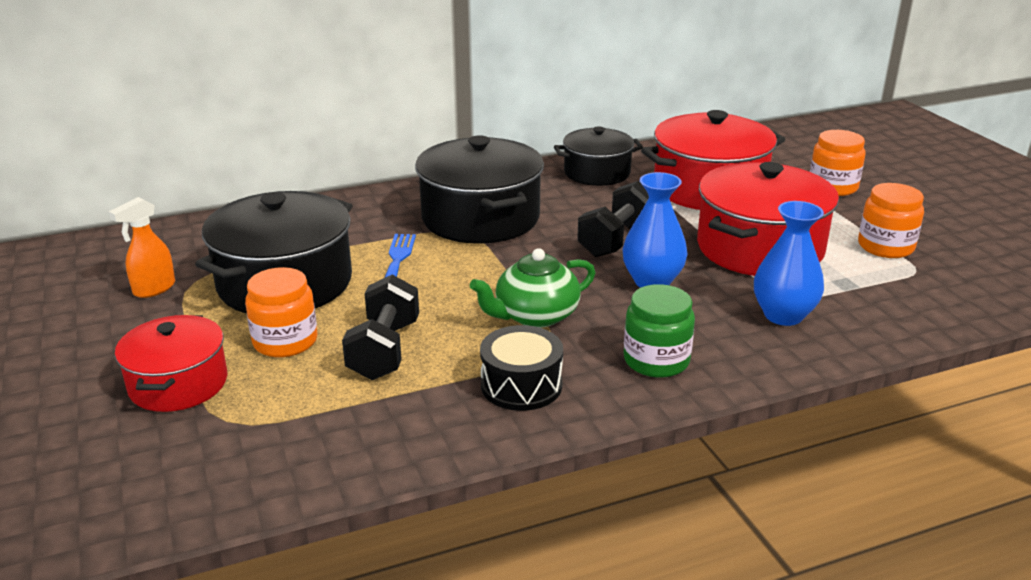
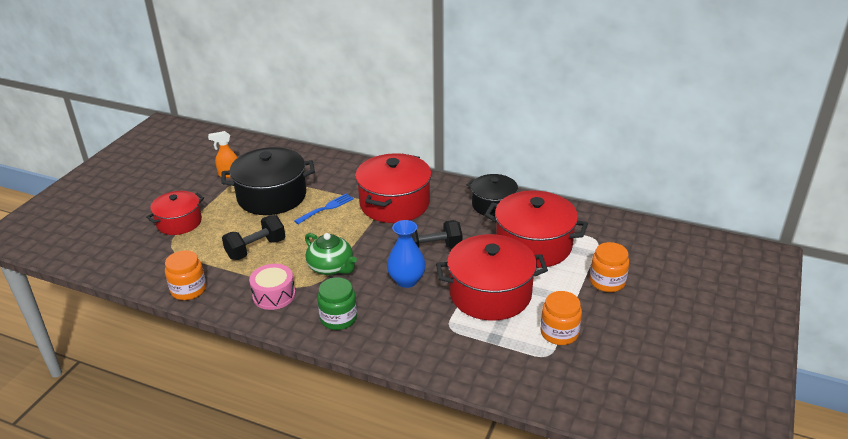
camera: 45 degrees right, 5 degrees up
orange jar [245,267,317,357] -> orange jar moved to [165,250,206,300]
black pot [415,135,544,244] -> red pot [355,153,432,223]
green teapot [470,248,595,328] -> green teapot turned 150 degrees counterclockwise [305,233,357,275]
black drum [480,325,563,411] -> pink drum [249,264,296,310]
blue vase [754,201,824,326] -> none

